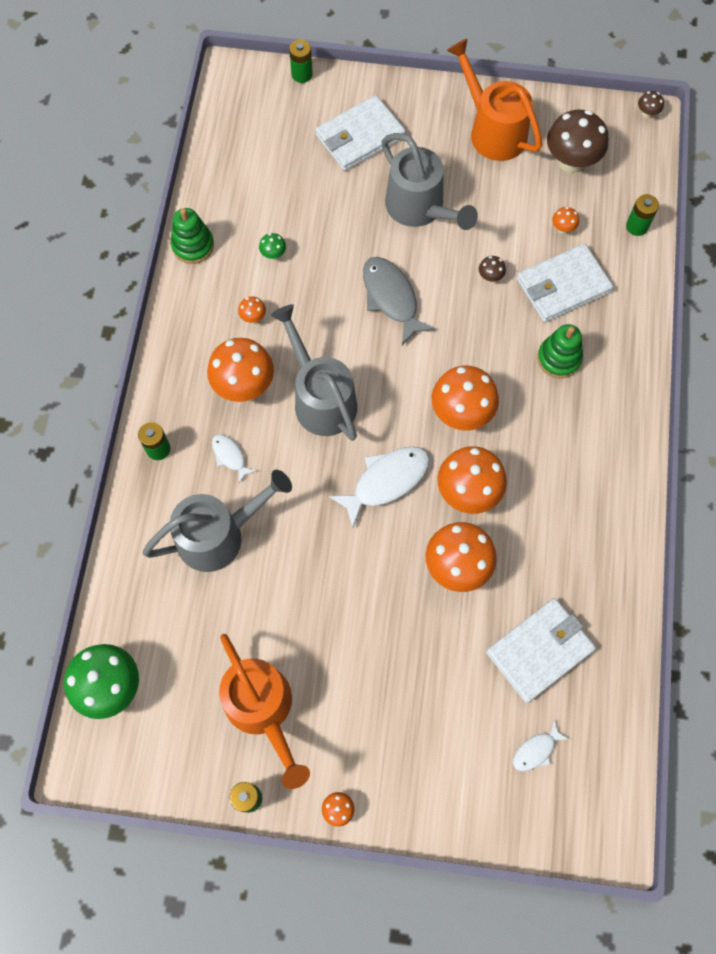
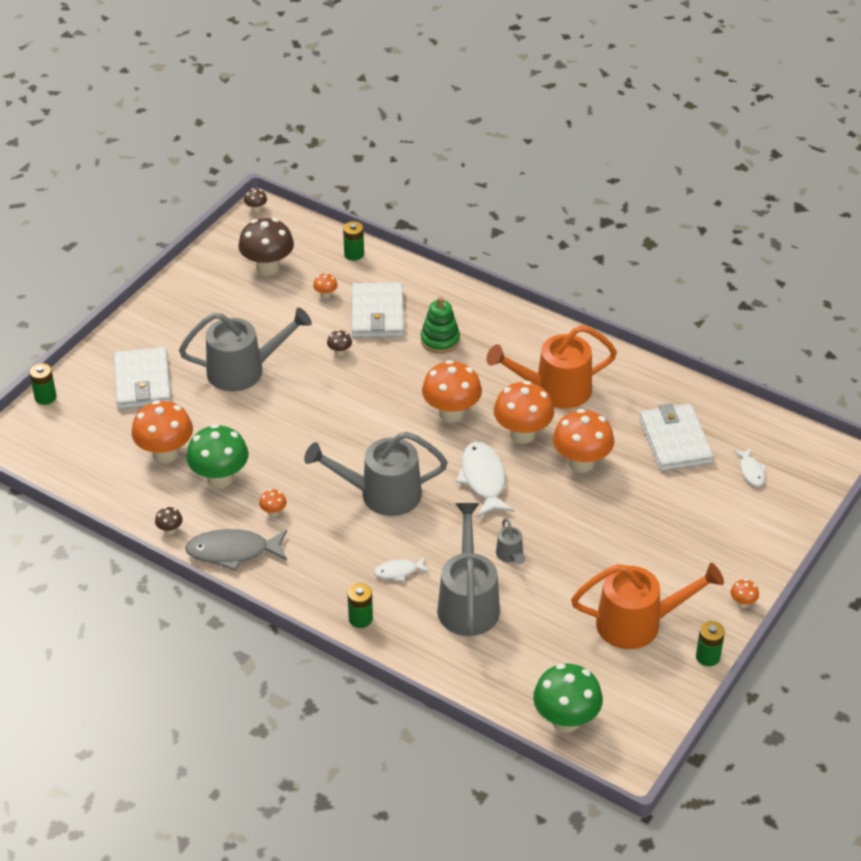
camera: 65 degrees left, 25 degrees down
green stacking toy [171,208,214,264] -> brown mushroom [155,507,183,535]
orange mushroom [207,338,274,402] -> orange mushroom moved to [132,400,193,463]
green mushroom [259,233,286,260] -> green mushroom [186,424,249,488], size x2.30
grey fish [363,257,435,345] -> grey fish moved to [185,529,287,572]
orange watering can [447,39,543,161] -> orange watering can moved to [486,325,617,409]
none -> grey watering can [496,519,525,564]

